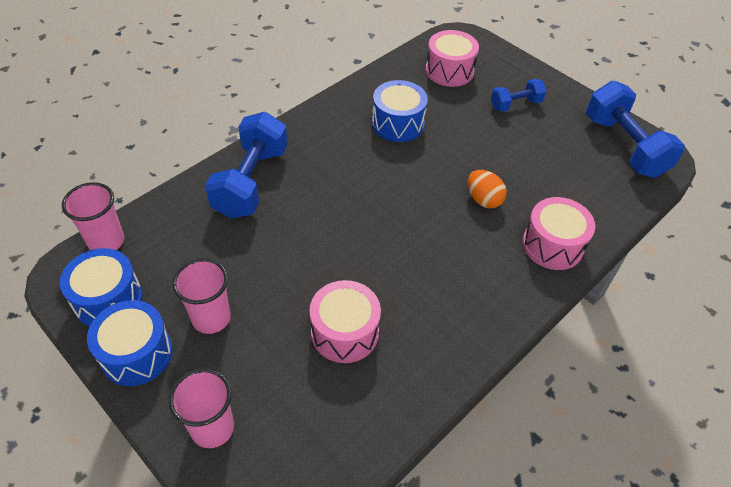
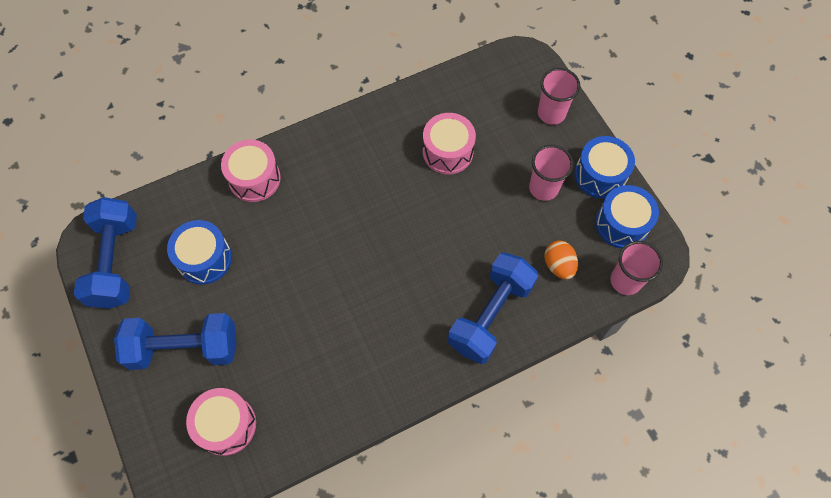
camera: 160 degrees left, 15 degrees up
blue drum [372,80,428,142] -> blue drum moved to [167,220,232,284]
orange egg [468,170,507,208] -> orange egg moved to [544,240,578,279]
blue dumbbell [491,79,547,112] -> blue dumbbell [114,313,236,370], size x1.86

